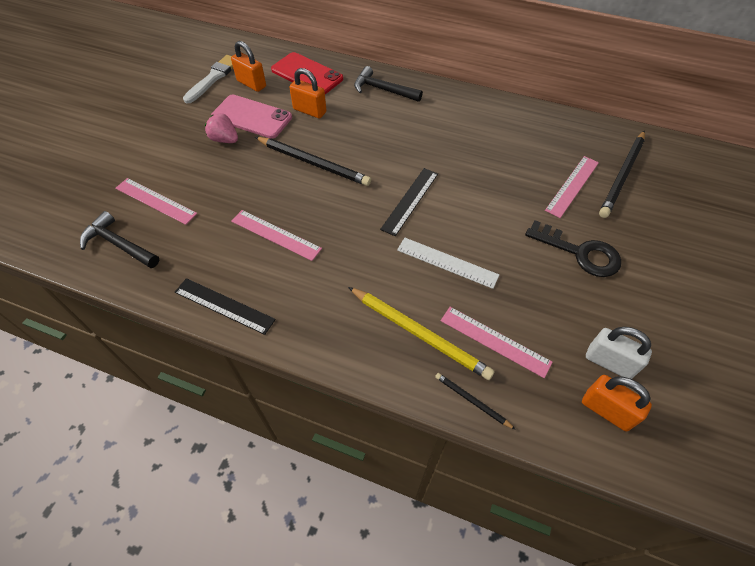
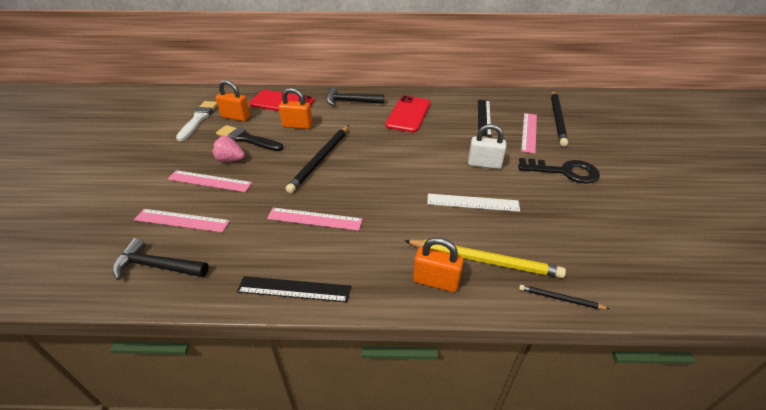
camera: 20 degrees left, 15 degrees down
pink phone [211,95,292,139] -> black brush [216,125,284,151]
black pencil [255,137,371,186] -> black pencil turned 105 degrees clockwise [286,125,349,193]
black ruler [380,168,438,236] -> black ruler moved to [478,100,492,137]
pink ruler [441,307,553,378] -> pink ruler moved to [168,170,252,192]
orange padlock [582,375,652,431] -> orange padlock moved to [413,237,463,292]
white padlock [586,327,652,379] -> white padlock moved to [468,124,506,169]
none -> red phone [385,95,430,132]

